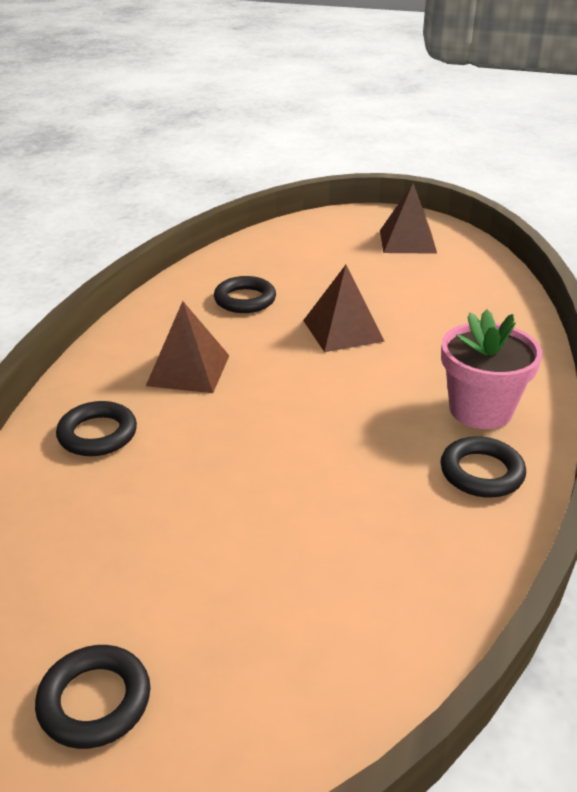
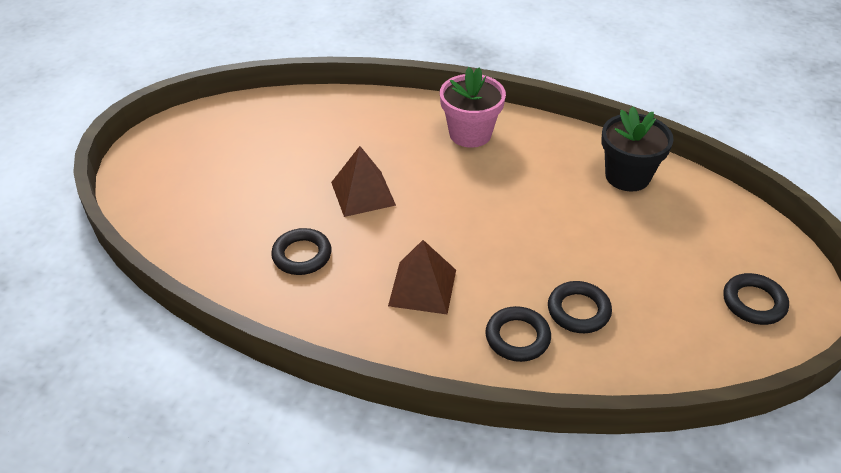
camera: 90 degrees left, 10 degrees up
brown pyramid [380,183,437,254] -> none
black ring [440,436,526,498] -> black ring moved to [548,281,612,333]
none -> black flower pot [601,106,674,192]

